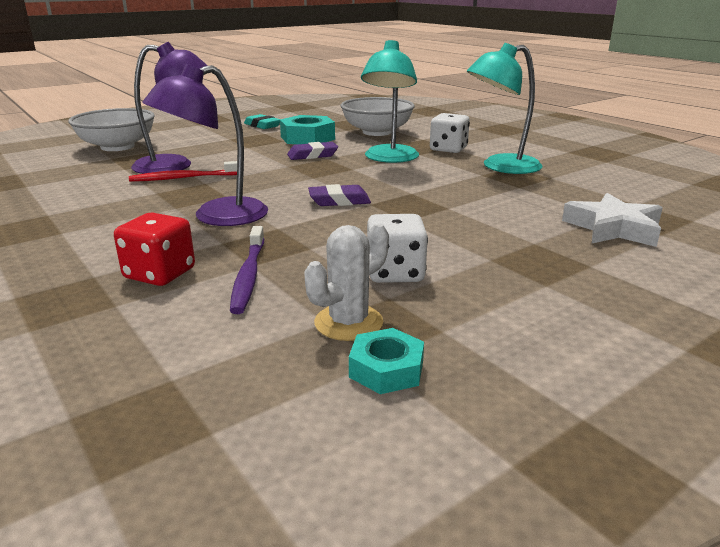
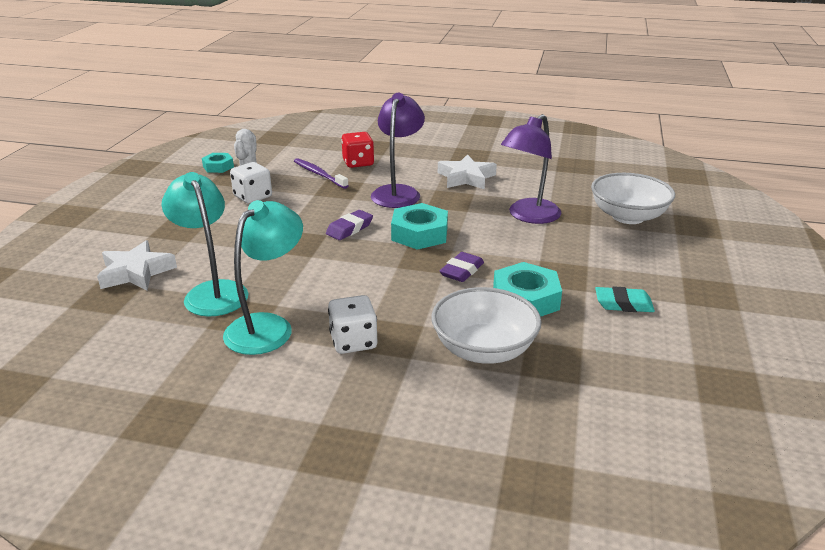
camera: 140 degrees right, 5 degrees up
red toothbrush [129,161,237,182] -> none
turquoise lamp [361,40,419,163] -> turquoise lamp moved to [162,172,248,317]
none -> turquoise nut [391,203,448,250]
none -> white star [438,154,497,189]

